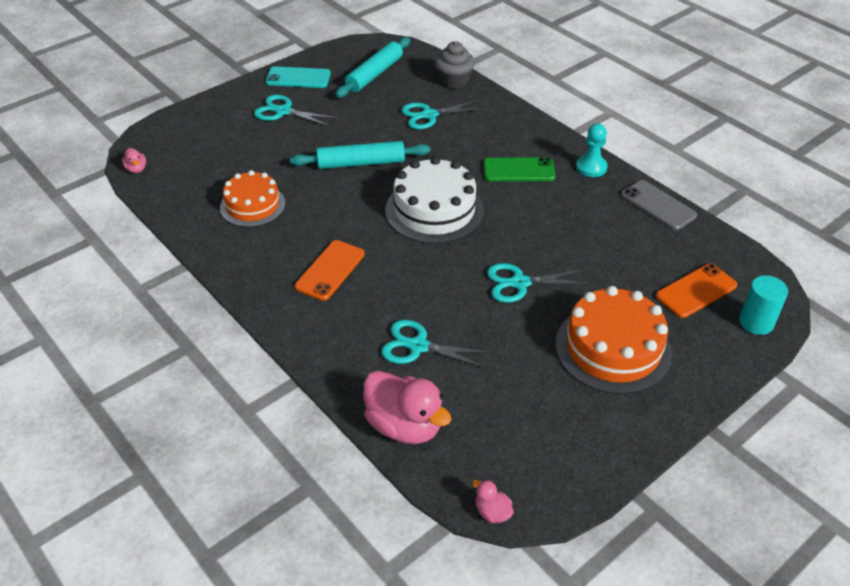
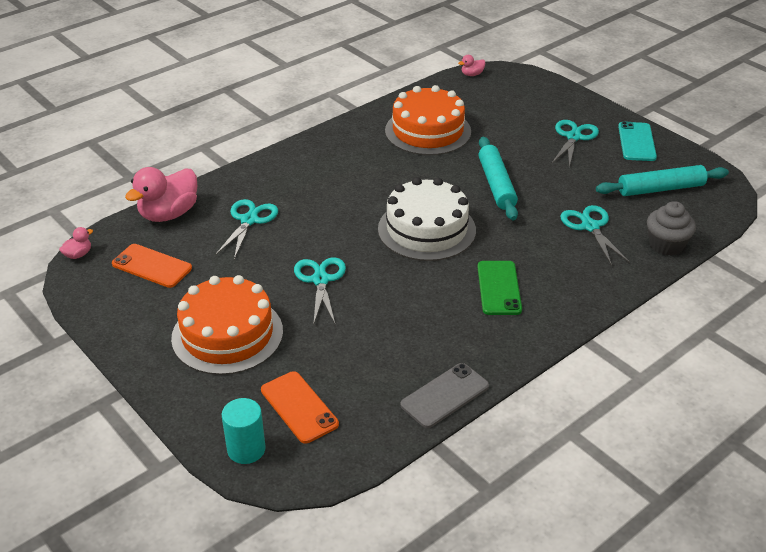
camera: 90 degrees right, 5 degrees down
orange cake [220,170,285,227] -> orange cake [385,85,471,155], size x1.51
orange phone [295,240,365,301] -> orange phone moved to [112,244,192,288]
turquoise rolling pin [335,37,410,98] -> turquoise rolling pin turned 45 degrees counterclockwise [596,165,729,196]
turquoise pawn [576,124,608,177] -> none

